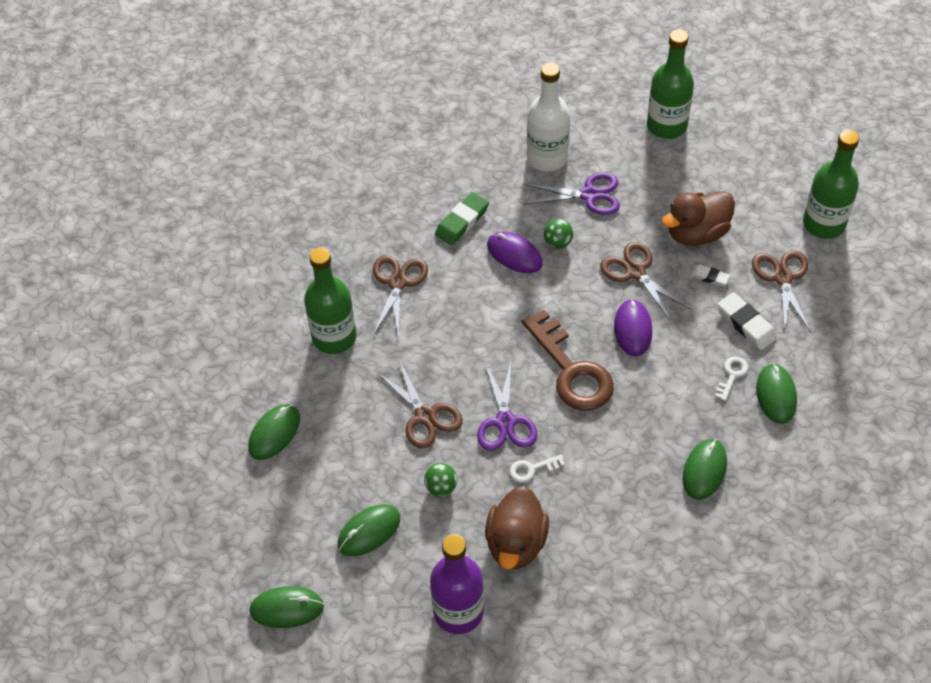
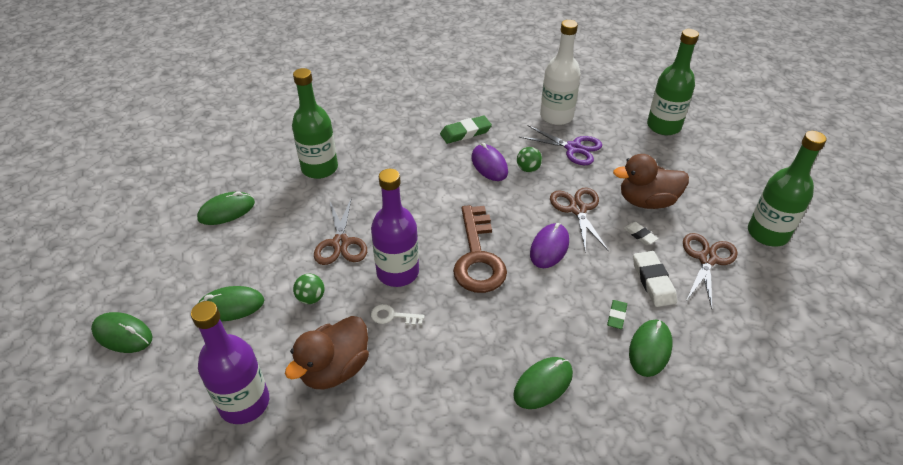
camera: 25 degrees right, 10 degrees down
brown scissors [373,255,428,337] -> none
purple scissors [477,361,537,451] -> purple bottle [371,169,419,287]
white key [715,356,748,401] -> green eraser [607,300,627,329]

